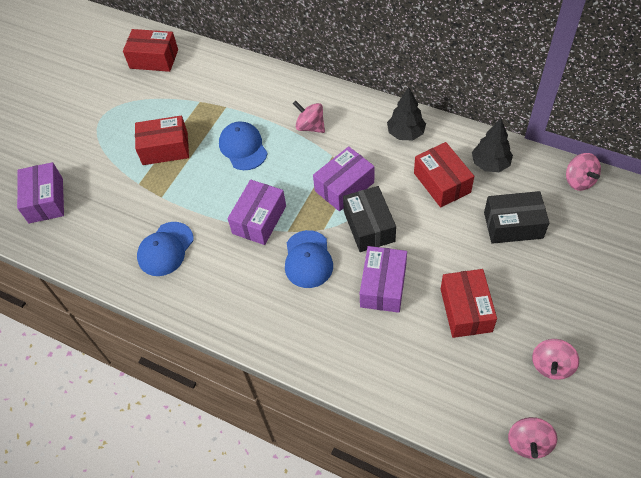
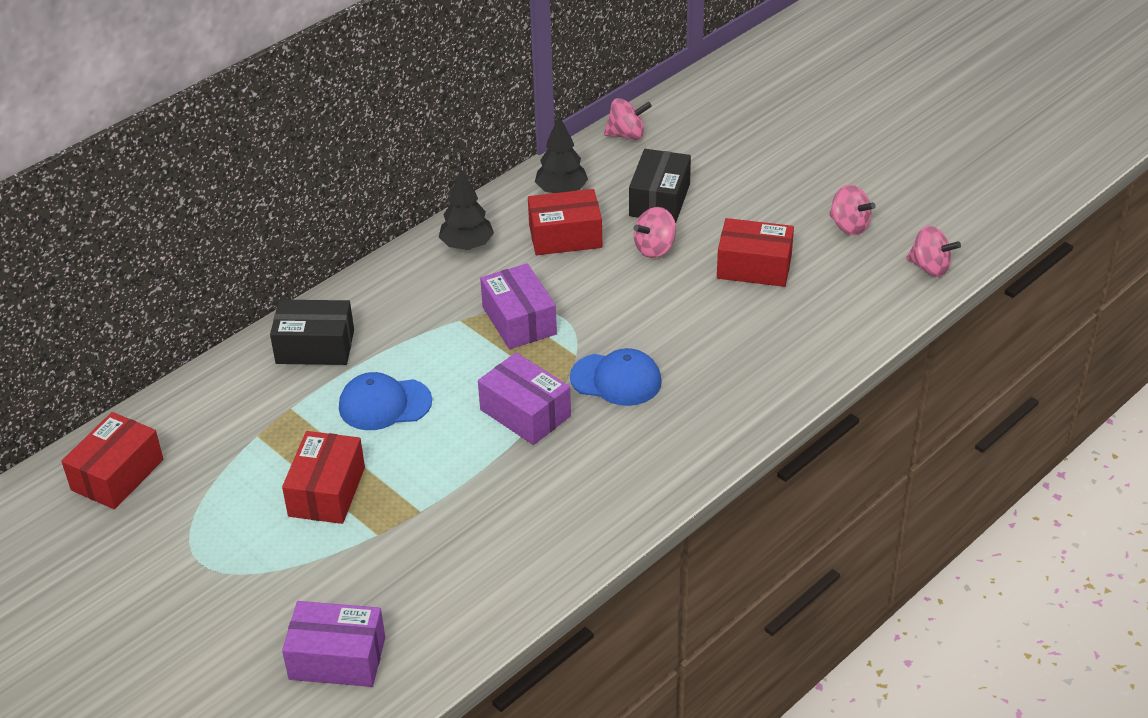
camera: 75 degrees left, 15 degrees down
blue cap [137,222,194,276] -> none
pink spinning top [293,101,325,133] -> pink spinning top moved to [633,207,676,258]
black box [343,186,396,252] -> black box moved to [270,300,354,365]
purple box [360,246,407,313] -> none

